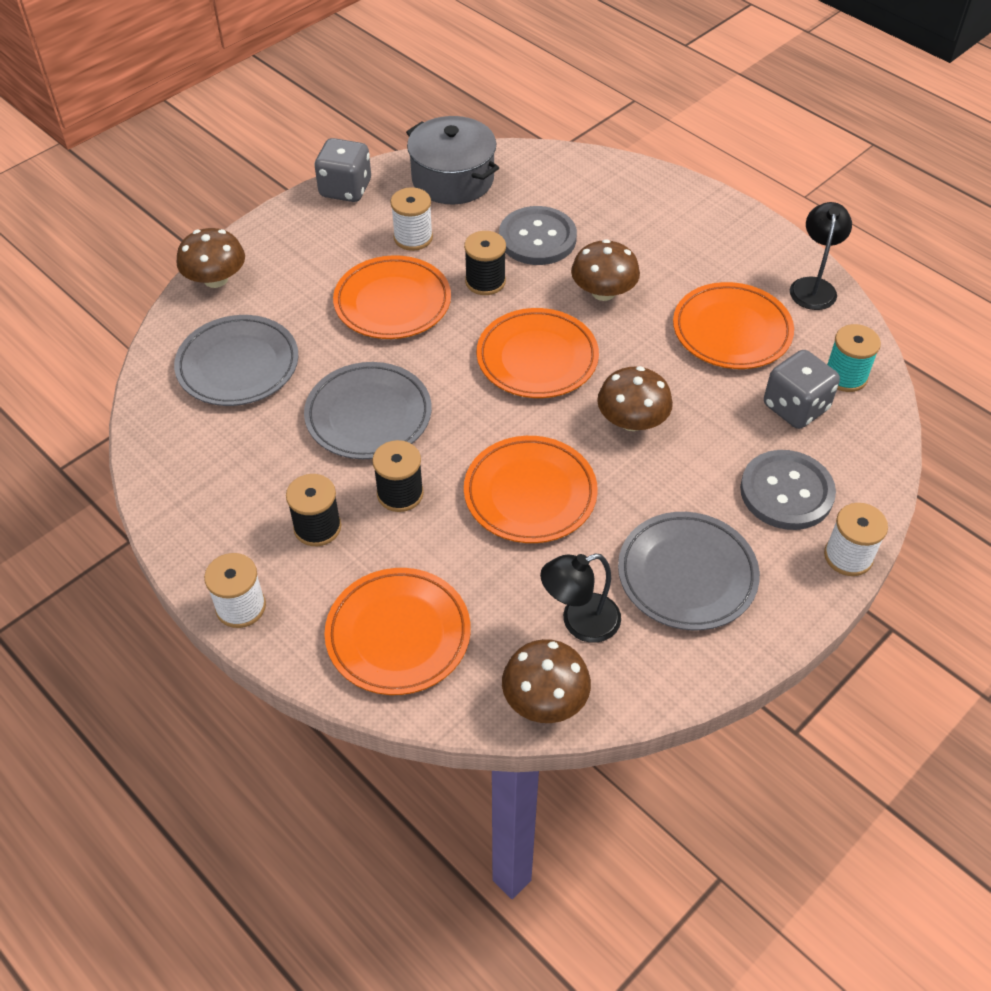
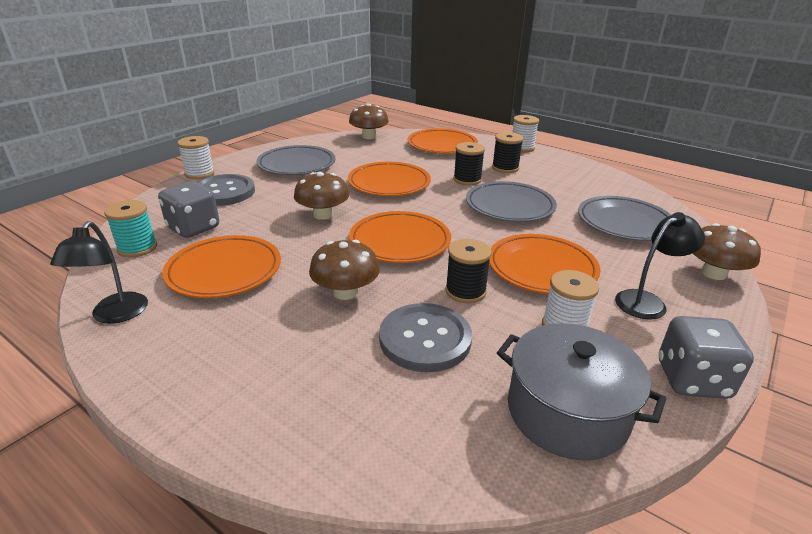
camera: 170 degrees right, 20 degrees down
black lamp [540,554,621,643] -> black lamp moved to [615,212,705,320]

